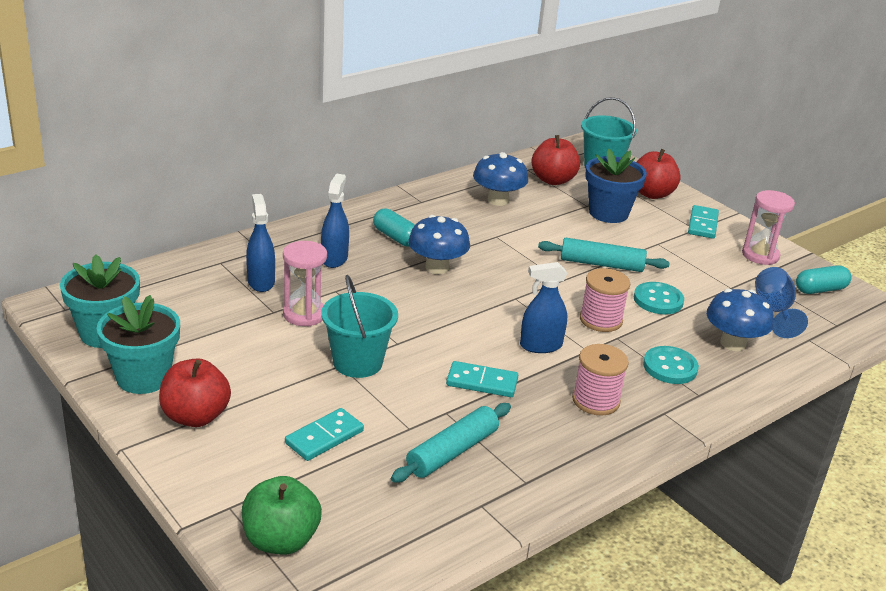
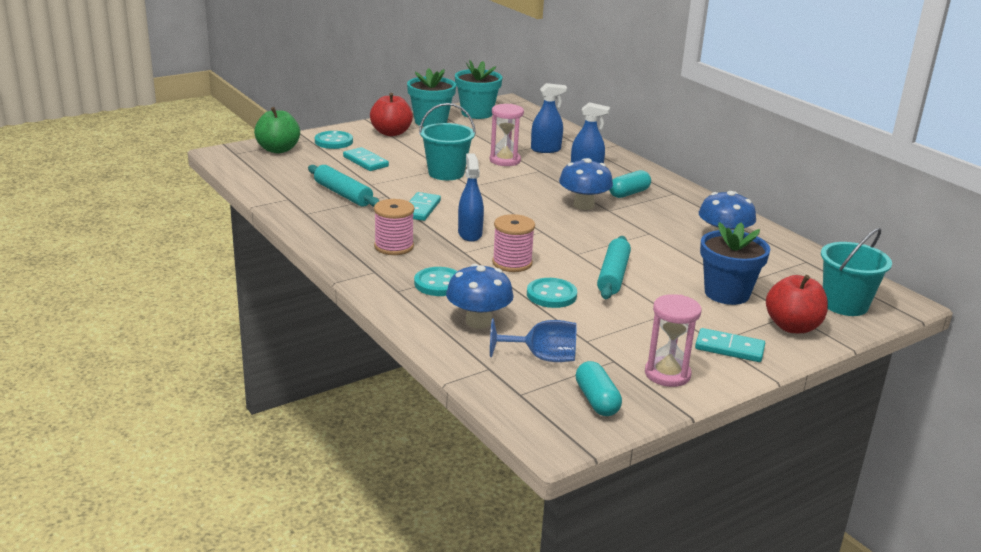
camera: 95 degrees right, 5 degrees down
red apple [531,135,580,185] -> none
none -> turquoise button [315,131,353,149]

